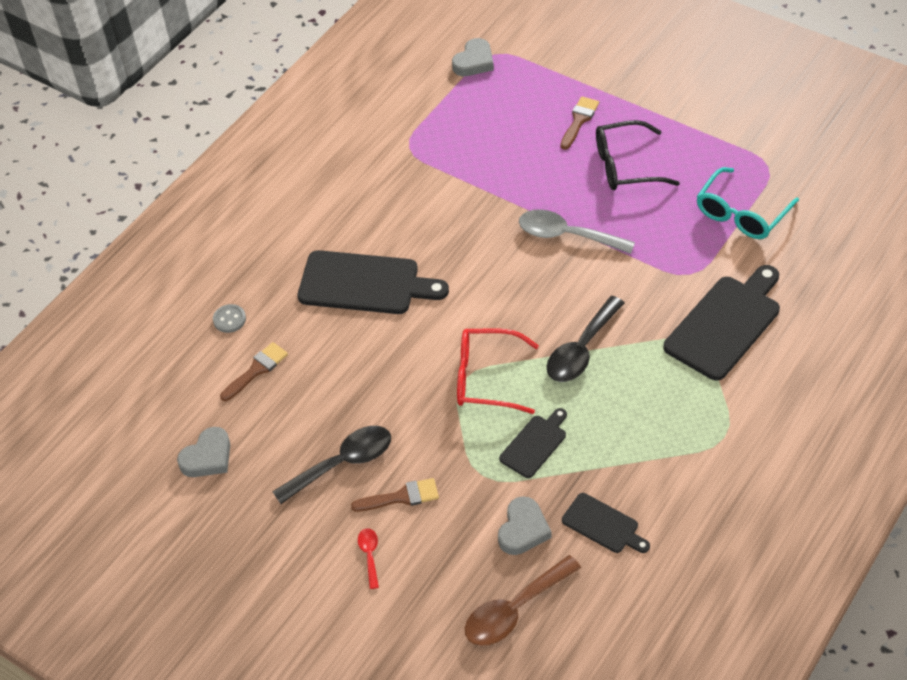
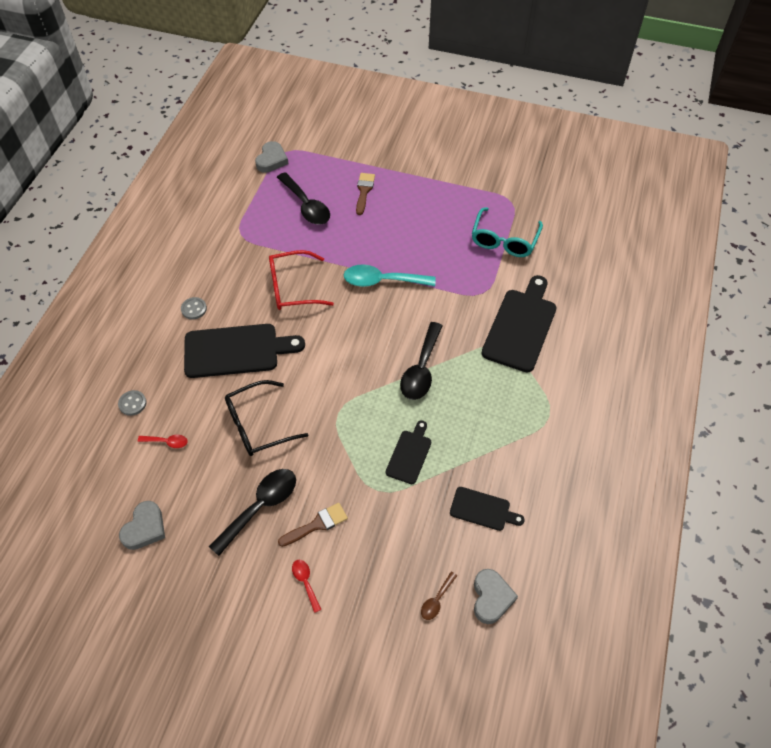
camera: 20 degrees left, 5 degrees up
brown brush [220,342,288,401] -> red spoon [138,435,188,448]
red glasses [457,328,539,414] -> red glasses moved to [269,250,334,310]
brown spoon [465,555,581,646] -> brown spoon [421,571,457,620], size x0.49
grey heart [498,496,552,555] -> grey heart moved to [474,569,518,624]
grey spoon [519,209,635,254] -> turquoise spoon [344,264,436,287]
black glasses [596,120,680,190] -> black glasses moved to [225,380,309,456]
none -> grey button [181,297,207,320]
none -> black spoon [277,172,330,225]

